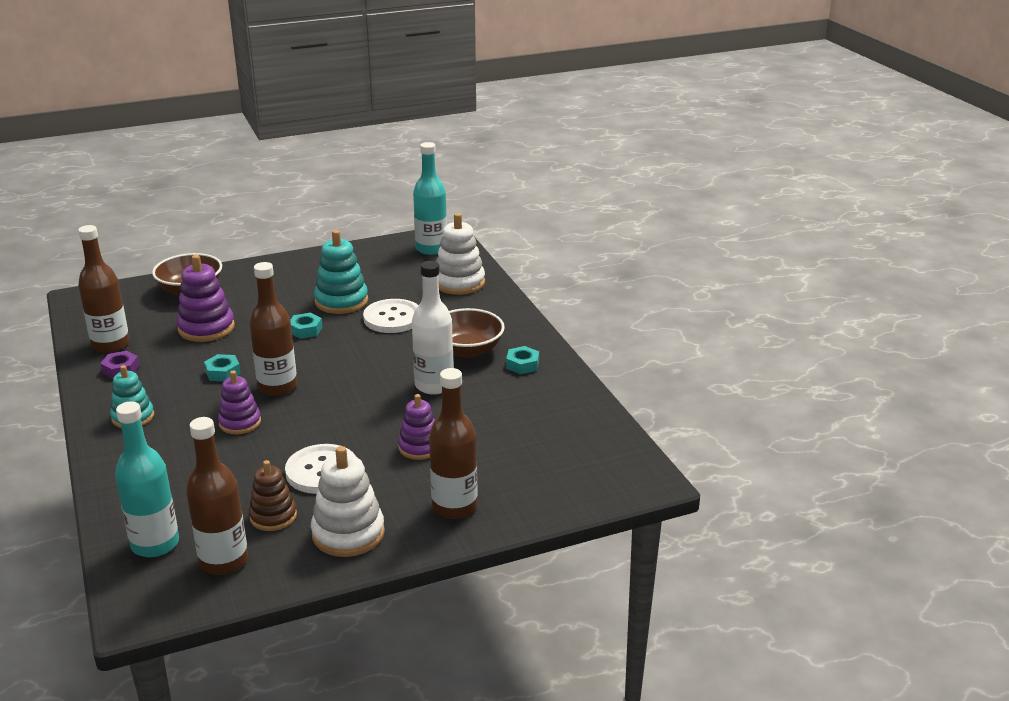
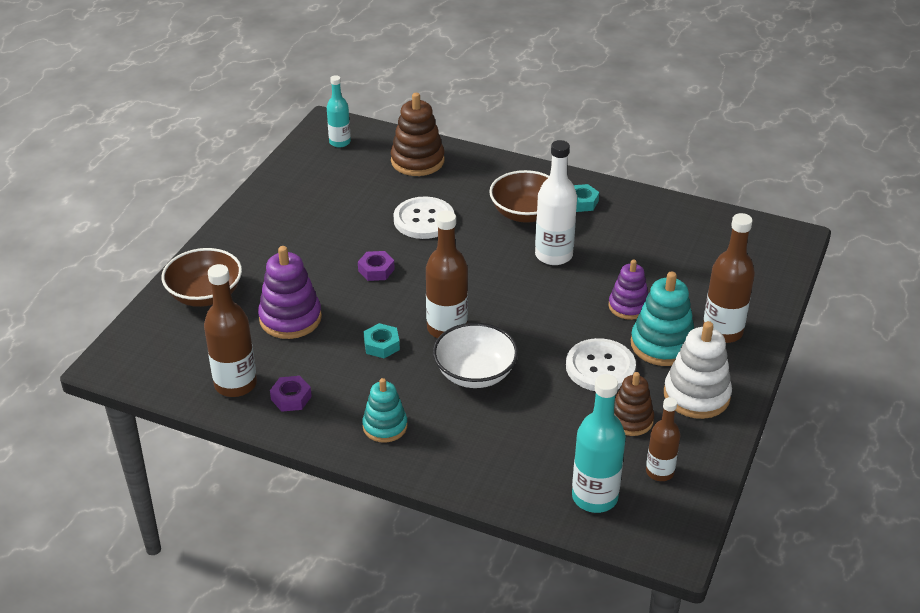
camera: 45 degrees left, 10 degrees up
brown bottle [186,417,248,575] -> brown bottle [646,397,681,481], size x0.63
purple stacking toy [218,371,261,434] -> white bowl [433,323,518,388]
turquoise nut [290,313,323,339] -> purple nut [358,251,395,281]
turquoise stacking toy [314,230,368,314] -> turquoise stacking toy moved to [631,271,694,366]
turquoise bottle [413,142,447,255] -> turquoise bottle [327,75,351,148], size x0.63
white stacking toy [436,213,485,295] -> brown stacking toy [391,93,445,176]

